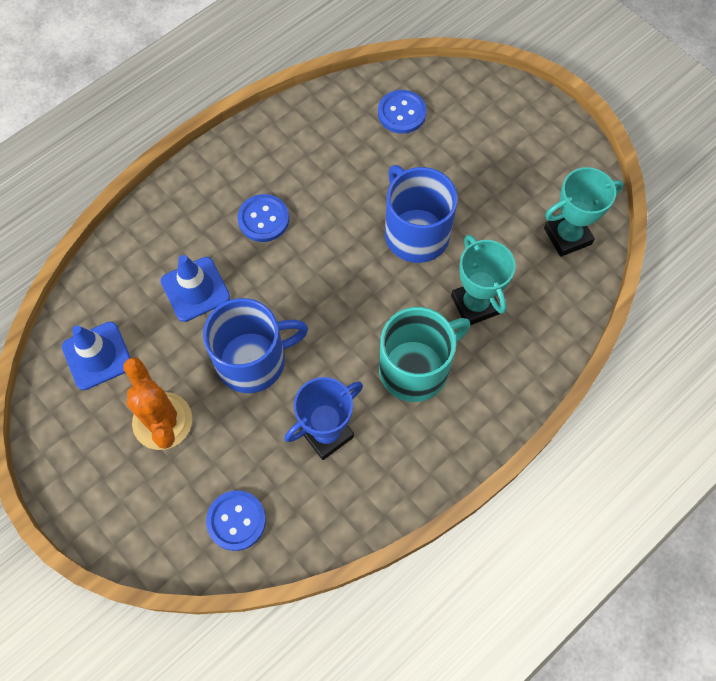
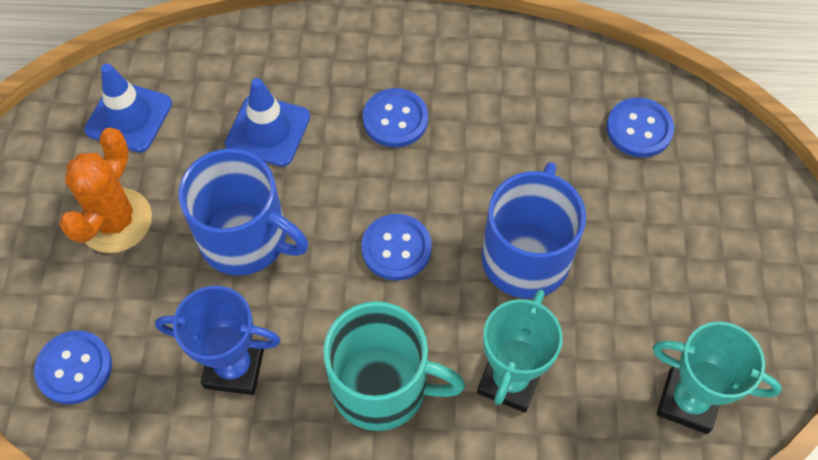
camera: 45 degrees right, 5 degrees down
none -> blue button [361,214,432,281]

